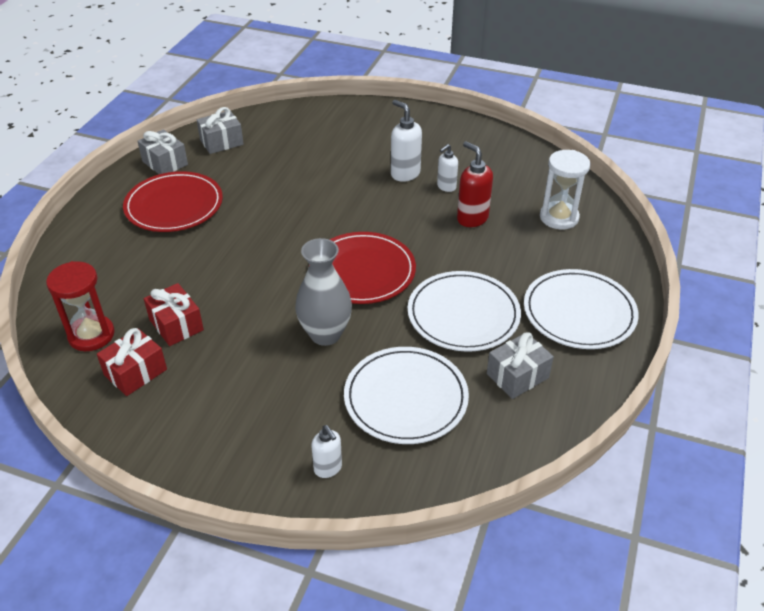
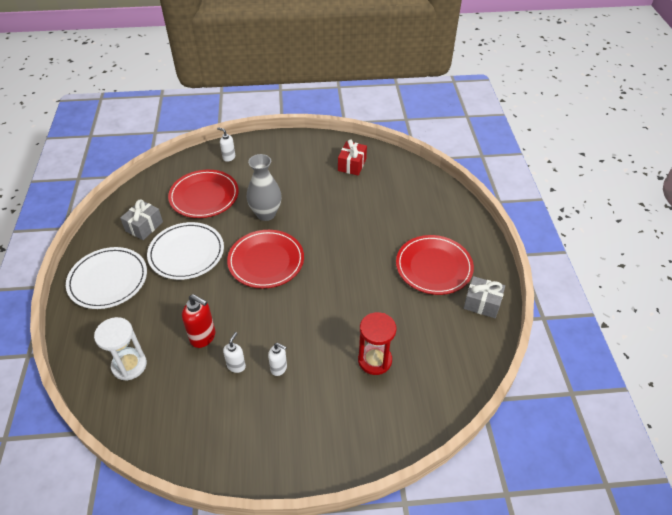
camera: 155 degrees right, 5 degrees up
red hourglass [46,261,115,351] -> red hourglass moved to [358,312,397,375]
red gift [144,283,204,346] -> none
grey gift [197,107,244,154] -> none
white plate [344,347,469,444] -> red plate [168,170,239,218]
white soap dispenser [391,100,422,182] -> white soap dispenser [268,343,287,376], size x0.64

